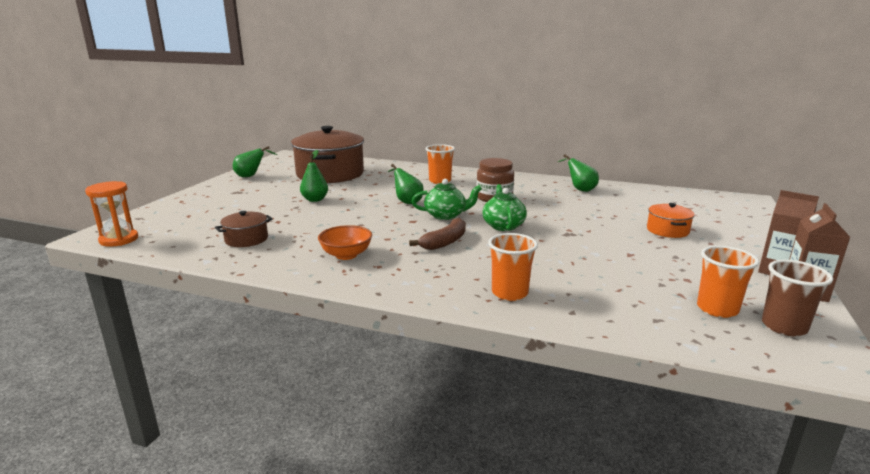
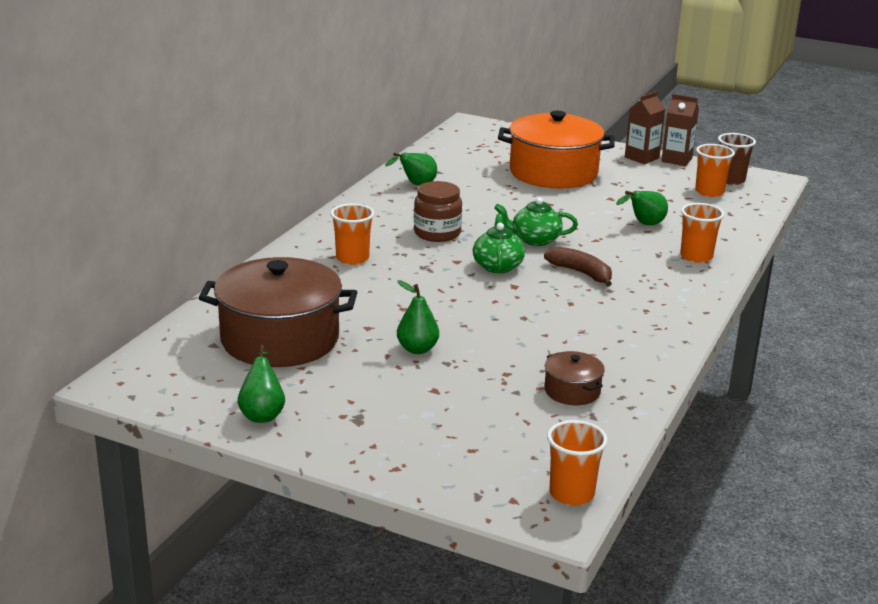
camera: 85 degrees left, 5 degrees up
orange hourglass [85,181,138,247] -> orange cup [547,420,608,506]
orange bowl [318,225,372,260] -> none
green pear [388,164,423,204] -> green pear moved to [616,191,668,225]
orange pot [647,203,695,238] -> orange pot [498,111,615,189], size x2.22

